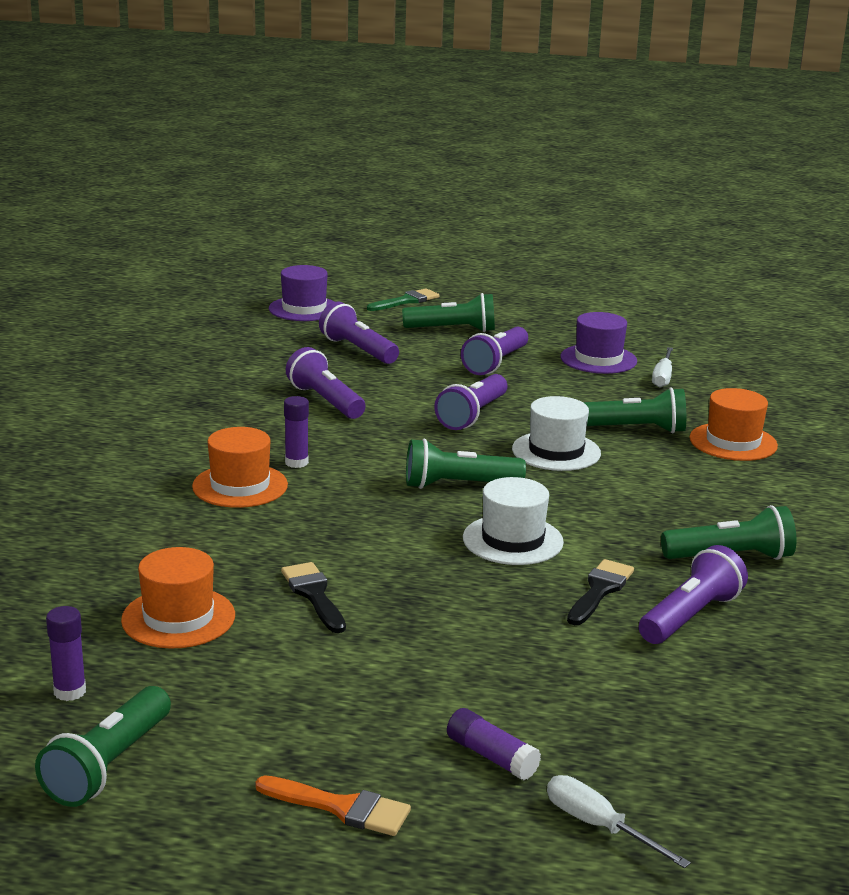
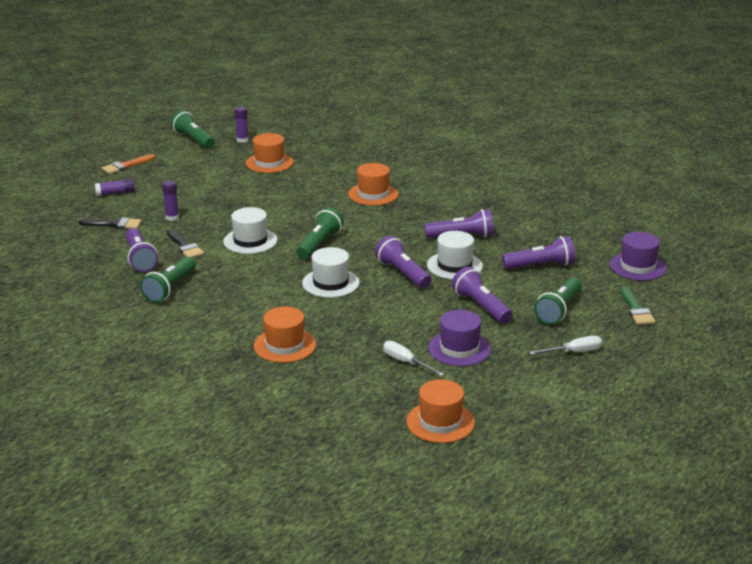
camera: 120 degrees right, 5 degrees up
black brush [281,562,346,633] -> black brush moved to [79,217,142,229]
purple glue stick [284,396,309,468] -> purple glue stick moved to [162,180,179,221]
white screwdriver [547,775,691,868] -> white screwdriver moved to [529,336,602,355]
green flashlight [583,387,686,433] -> none
none -> orange hat [406,379,475,443]
none -> white hat [427,231,483,279]

